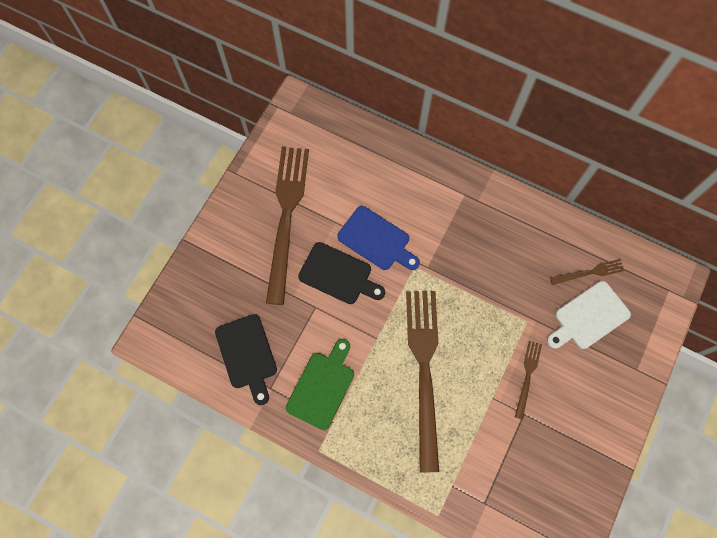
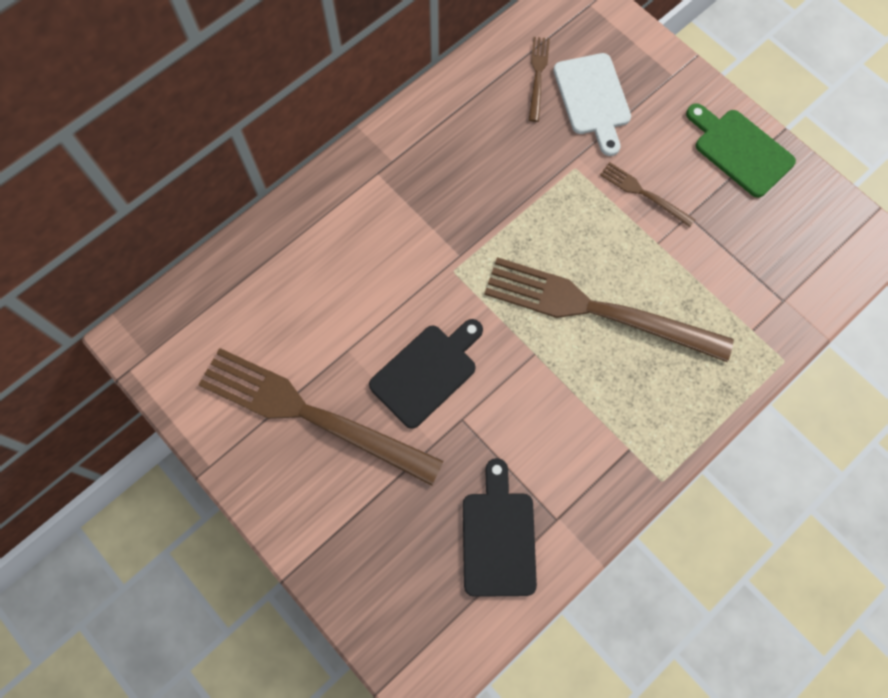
camera: 70 degrees left, 0 degrees up
black cutting board [215,314,277,405] -> black cutting board turned 90 degrees counterclockwise [463,458,537,597]
green cutting board [286,339,354,430] -> green cutting board moved to [686,103,796,198]
blue cutting board [337,206,420,270] -> none

